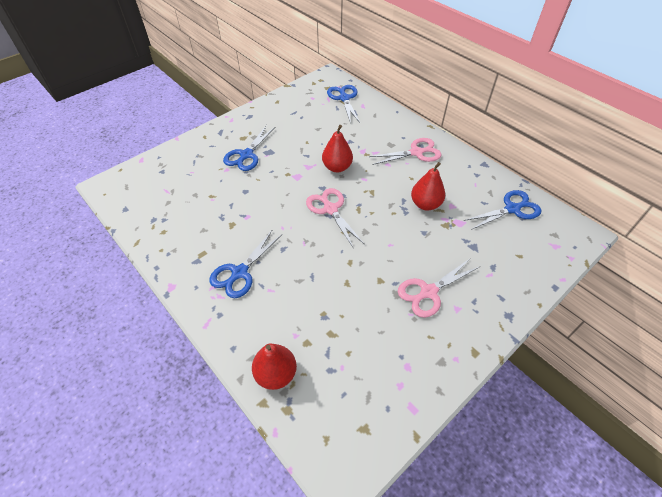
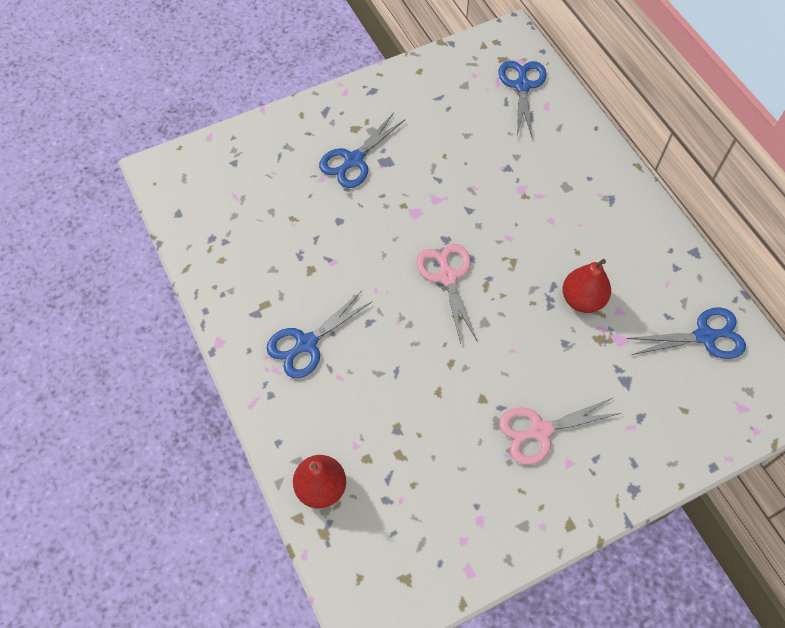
camera: 15 degrees right, 10 degrees up
red pear [322,125,353,172] -> none
pink scissors [369,138,441,165] -> none

